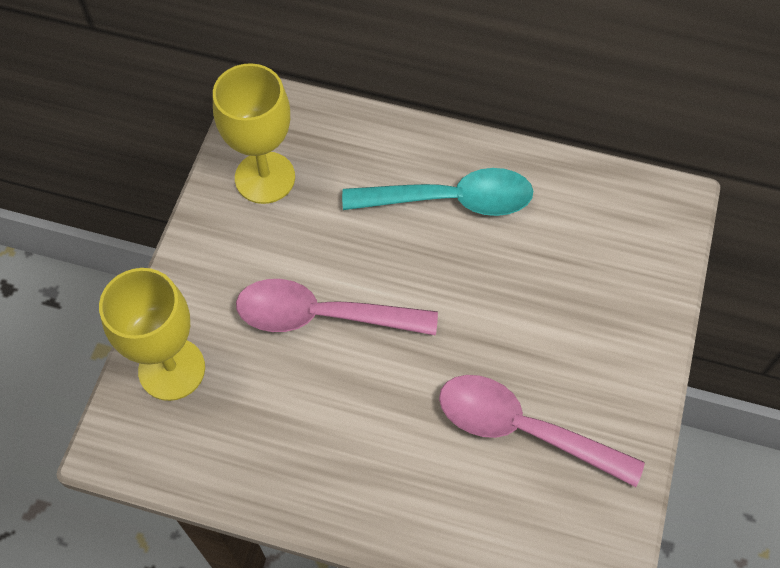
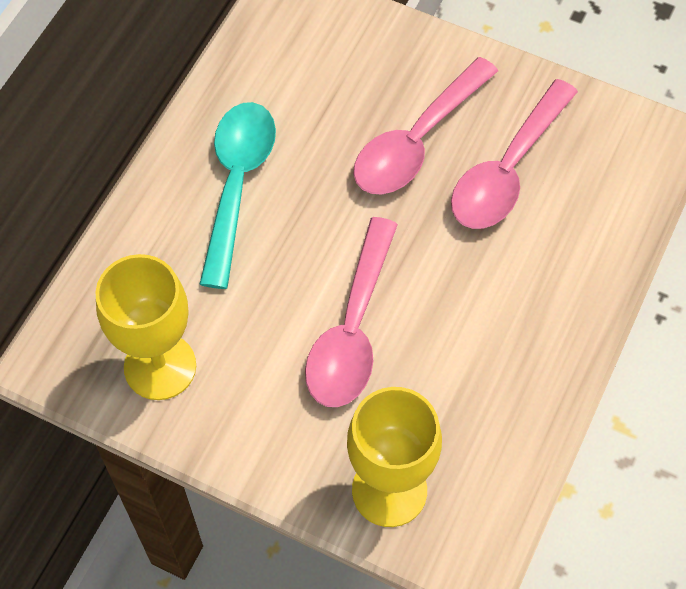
camera: 80 degrees left, 0 degrees up
none -> pink spoon [353,57,498,194]

